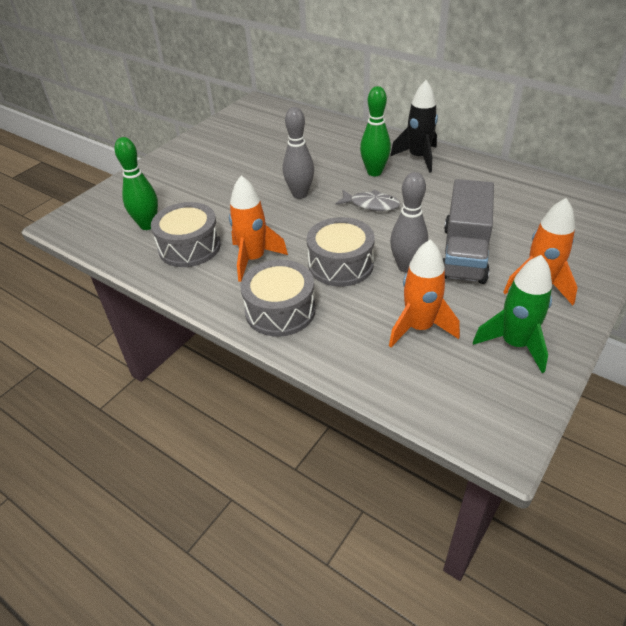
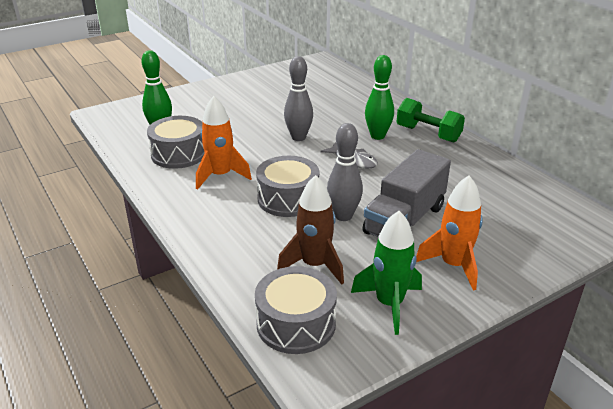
camera: 20 degrees right, 10 degrees down
grey drum [240,260,316,337] -> grey drum moved to [255,266,337,354]
orange rocket [389,240,460,347] -> brown rocket [277,175,344,285]
black rocket [390,80,438,173] -> green dumbbell [397,98,465,142]

